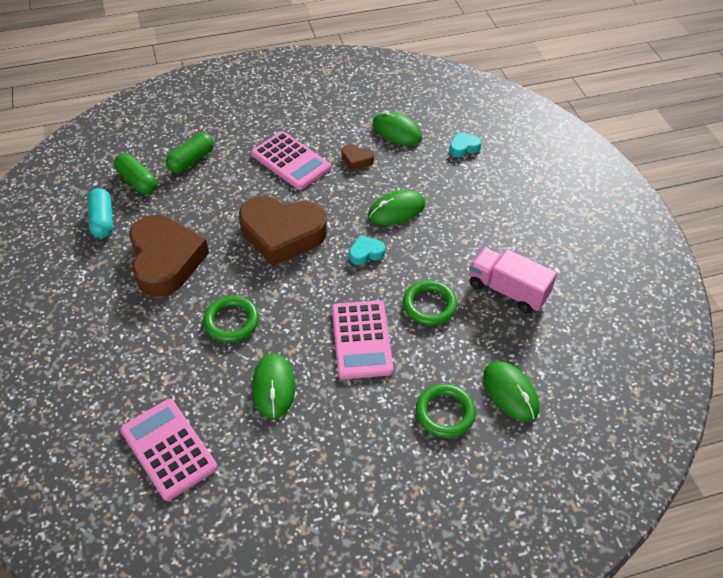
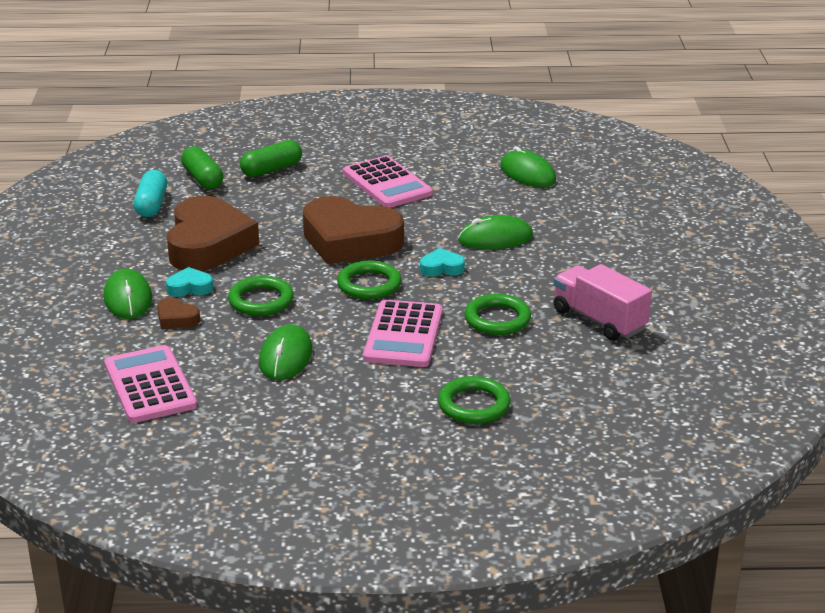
camera: 15 degrees right, 20 degrees down
brown heart [341,144,374,170] -> brown heart moved to [157,298,200,329]
turquoise heart [449,132,481,157] -> turquoise heart moved to [166,267,213,297]
green mouse [484,361,539,422] -> green mouse moved to [104,269,152,319]
none -> green ring [337,261,402,300]

